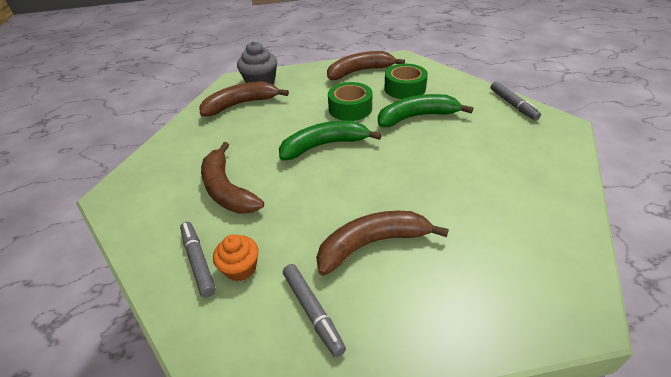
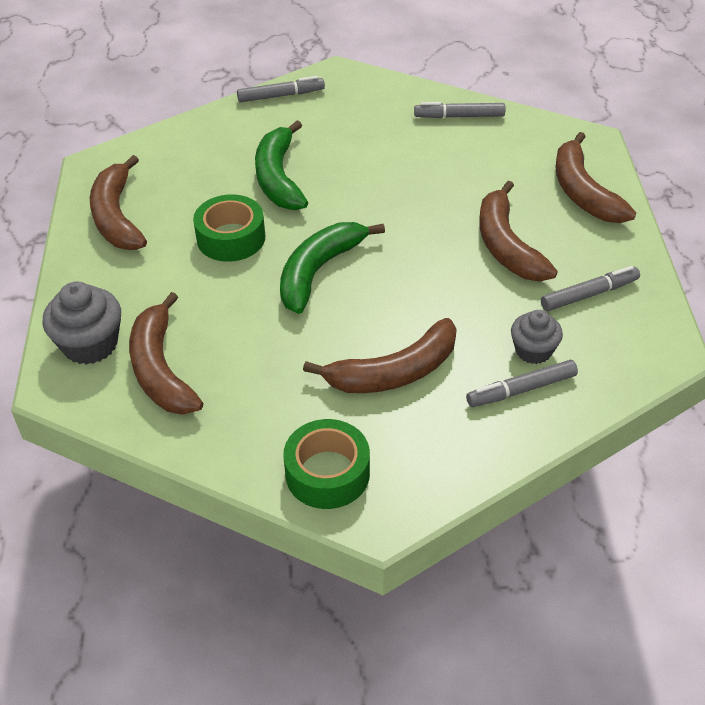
camera: 85 degrees left, 5 degrees up
orange cupcake [213,234,259,281] -> grey cupcake [511,310,563,364]
green banana [279,121,382,161] -> green banana turned 45 degrees clockwise [280,222,385,314]
green tape [384,64,428,99] -> green tape moved to [283,419,370,509]
none -> grey marker [414,102,505,118]
none -> brown banana [555,132,636,223]

